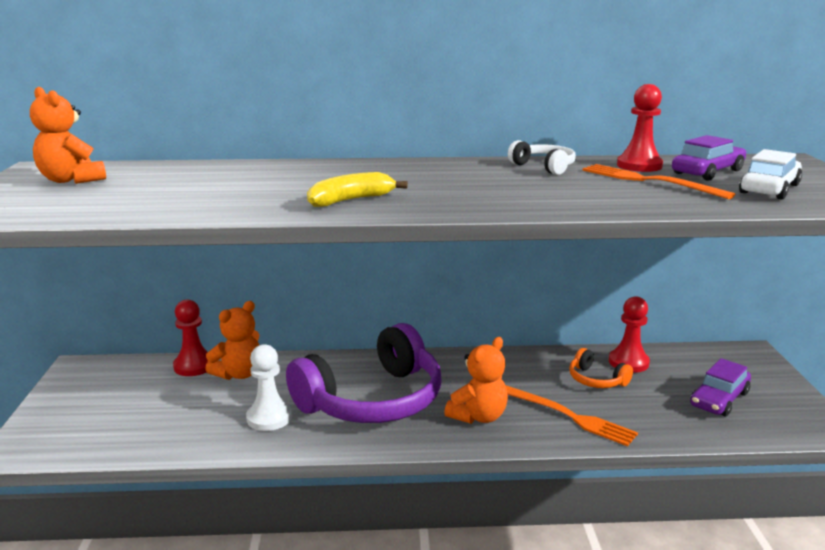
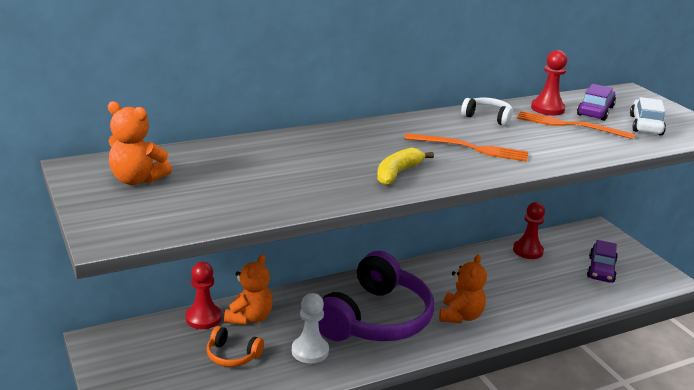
camera: 25 degrees left, 5 degrees up
orange fork [505,385,638,446] -> orange fork moved to [404,133,528,162]
orange headphones [569,348,633,388] -> orange headphones moved to [206,326,264,367]

